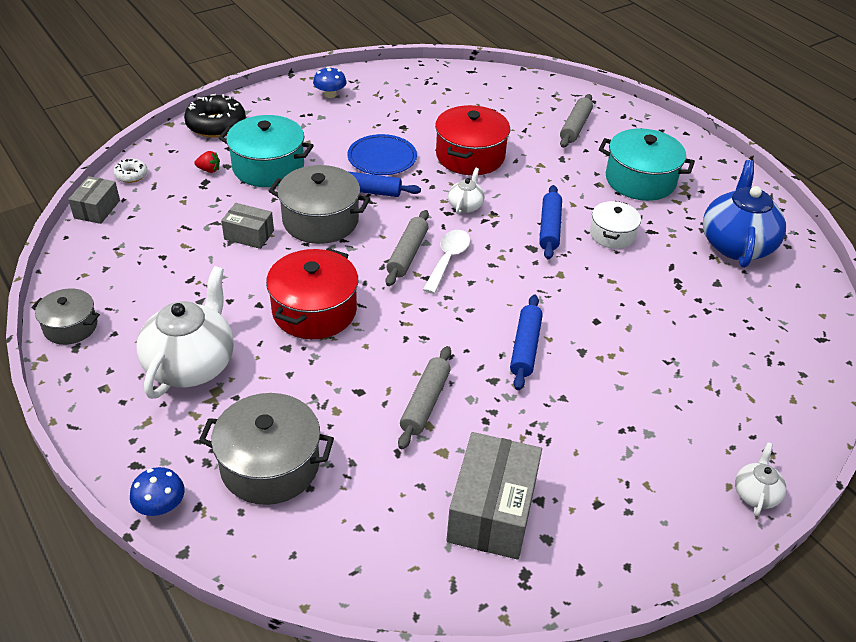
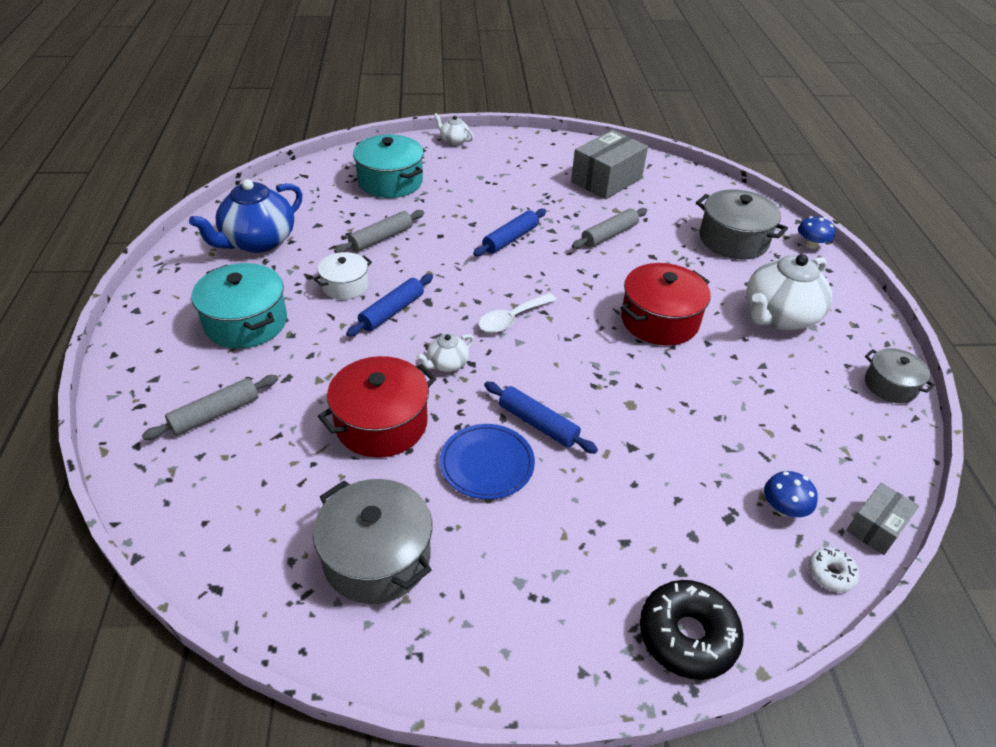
camera: 150 degrees left, 0 degrees up
red strawberry [194,151,220,173] -> none
turquoise pot [219,115,314,187] -> turquoise pot moved to [353,135,424,198]
grey box [221,203,274,249] -> none
grey pot [269,165,370,244] -> grey pot moved to [313,479,432,604]
blue mushroom [313,67,347,98] -> blue mushroom moved to [764,471,818,517]
grey rolling pin [386,210,429,286] -> grey rolling pin moved to [334,210,424,253]
white teapot [735,442,786,516] -> white teapot turned 75 degrees clockwise [434,113,474,145]

